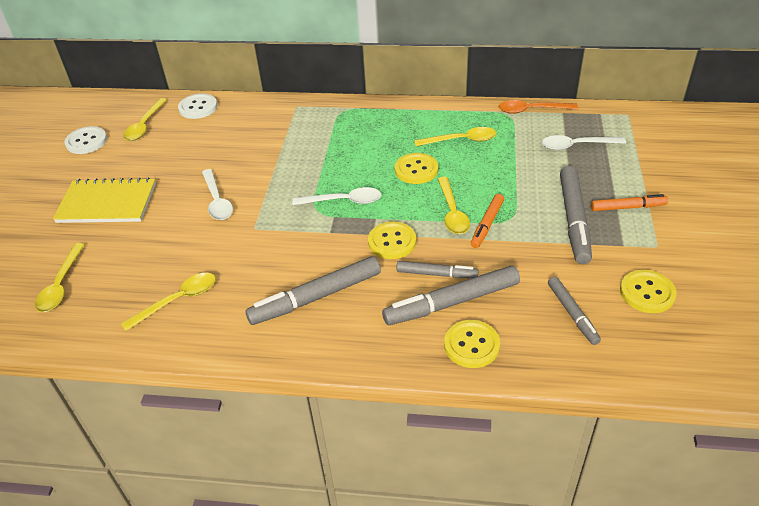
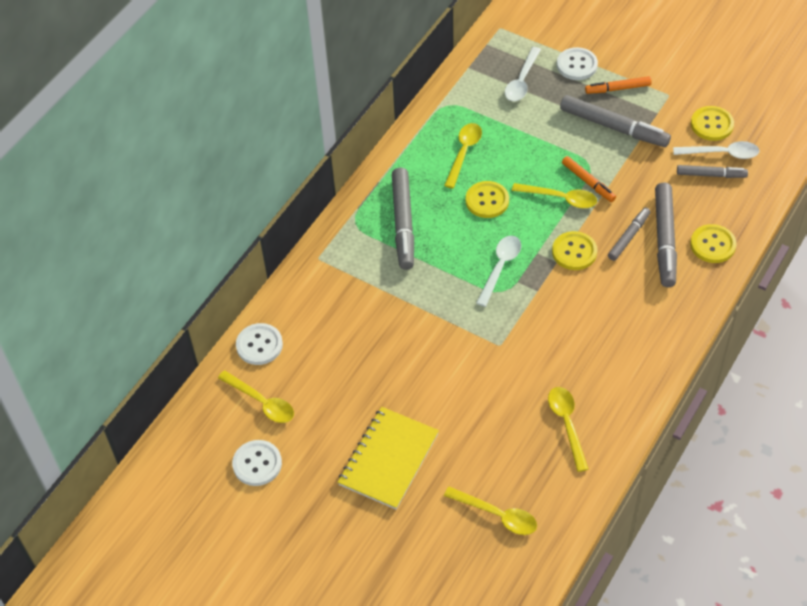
camera: 65 degrees left, 10 degrees up
white spoon [202,169,233,220] -> white spoon moved to [673,141,760,159]
grey marker [245,256,381,325] -> grey marker moved to [392,168,414,270]
orange spoon [499,100,578,114] -> none
orange marker [591,194,668,211] -> orange marker turned 120 degrees counterclockwise [585,76,651,94]
none -> white button [557,47,598,80]

